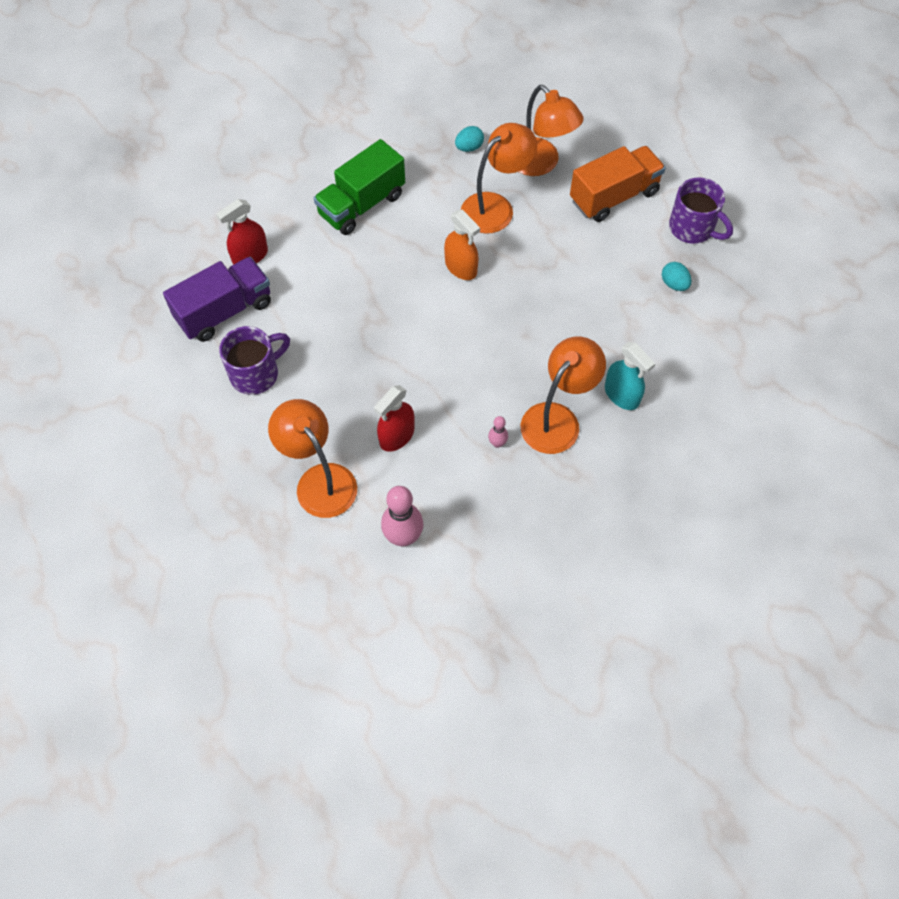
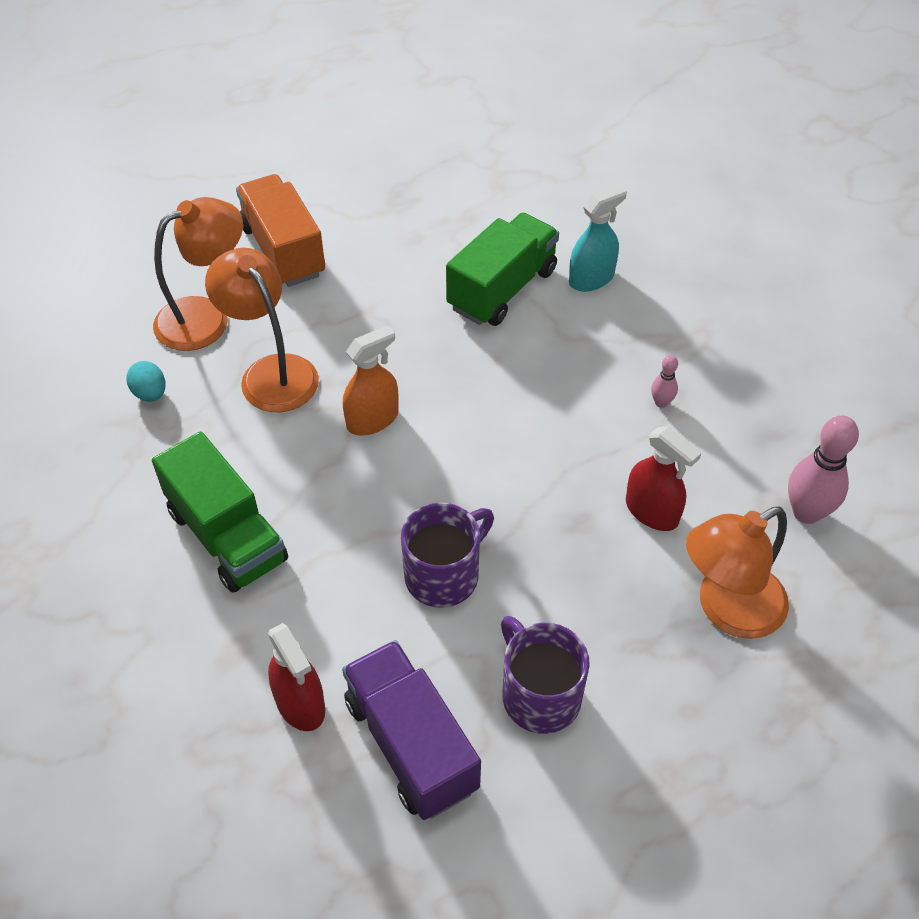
camera: 85 degrees left, 10 degrees down
orange lamp [521,337,606,454] -> none
turquoise egg [662,262,691,291] -> none
purple mug [669,177,733,244] -> purple mug moved to [401,503,494,608]
none -> green truck [446,213,559,326]

